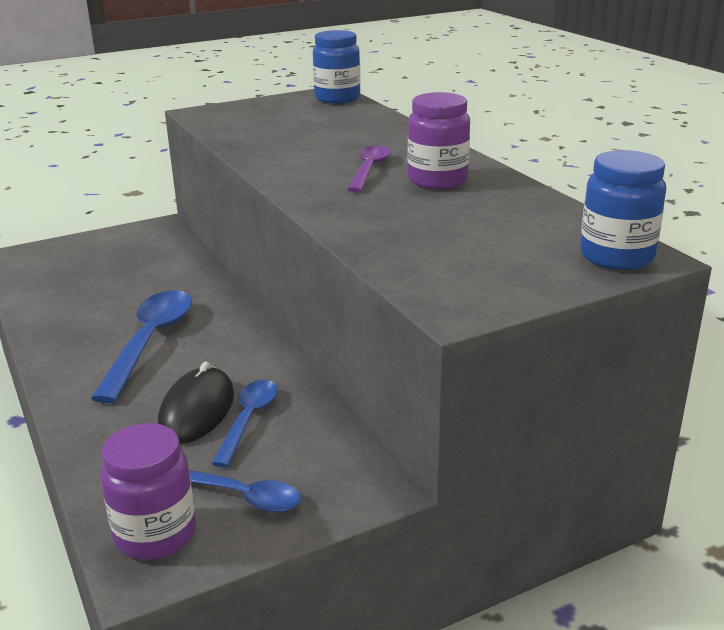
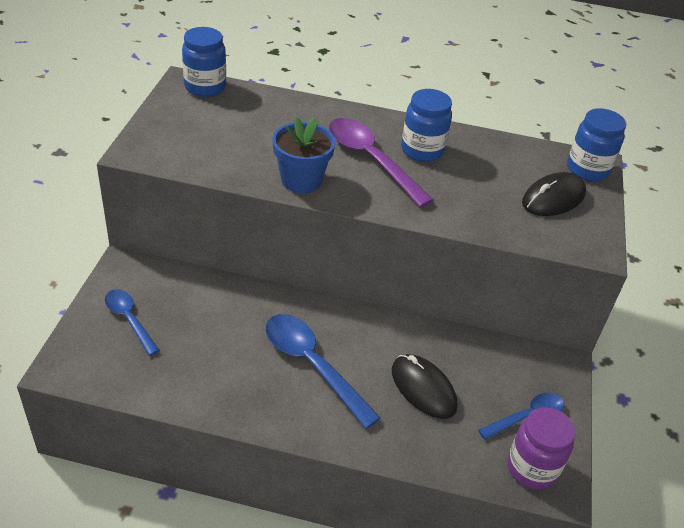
camera: 55 degrees left, 15 degrees up
blue spoon [211,380,277,467] -> blue spoon moved to [105,289,160,356]
purple spoon [347,145,391,192] -> purple spoon [329,118,434,207], size x1.65
purple jar [408,92,470,189] -> blue jar [401,89,452,162]
none -> blue flower pot [272,117,336,193]
none -> black mouse [522,172,586,216]

